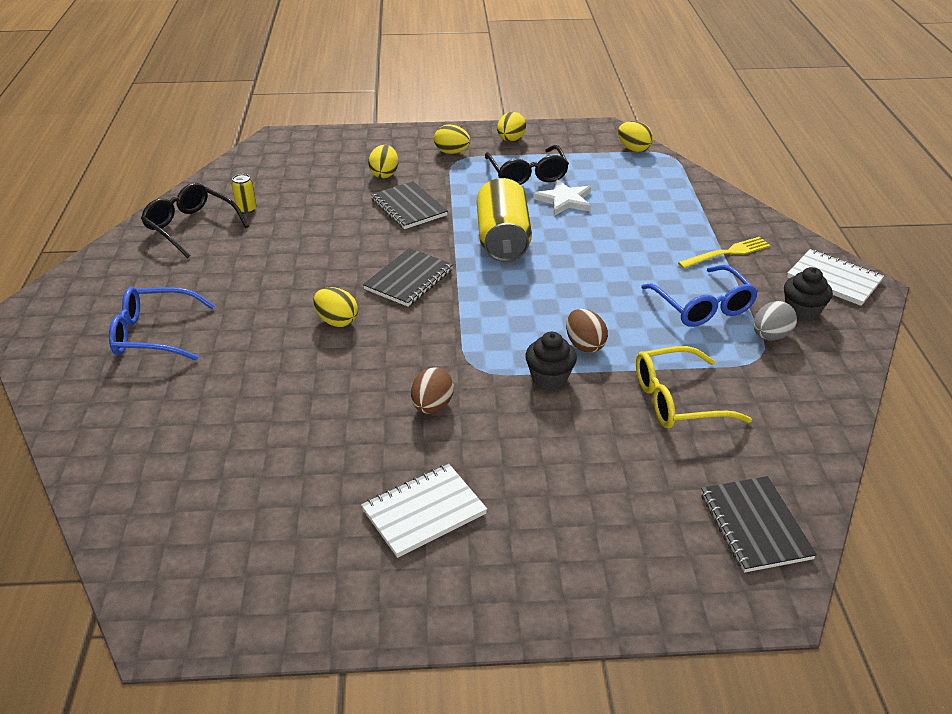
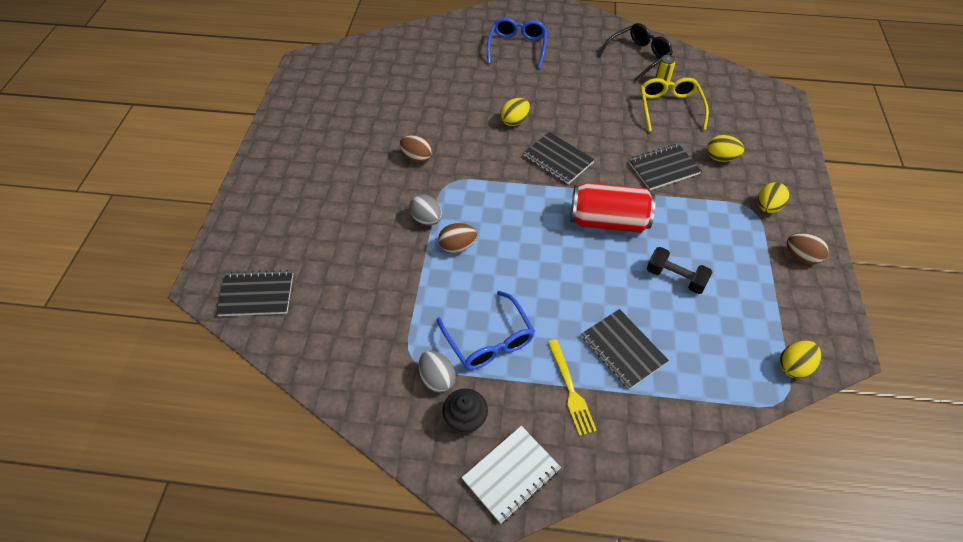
camera: 100 degrees right, 15 degrees up
white notebook [361,464,487,558] -> none
yellow can [477,178,532,262] -> red can [570,183,656,233]
black glasses [485,145,569,185] -> none
yellow egg [497,112,526,141] -> brown egg [787,232,829,265]
black cupcake [525,332,577,390] -> grey egg [409,194,442,225]
white star [533,179,591,216] -> black dumbbell [647,247,712,294]
yellow glasses [636,346,752,428] -> yellow glasses moved to [640,77,709,132]
blue glasses [641,265,758,327] -> blue glasses turned 105 degrees counterclockwise [437,291,535,370]
none -> black notebook [582,309,669,389]

